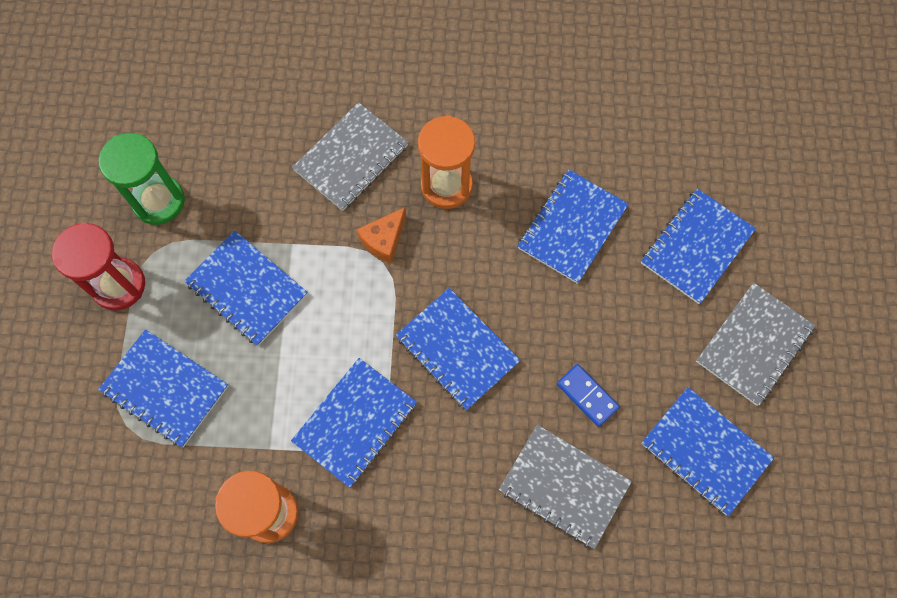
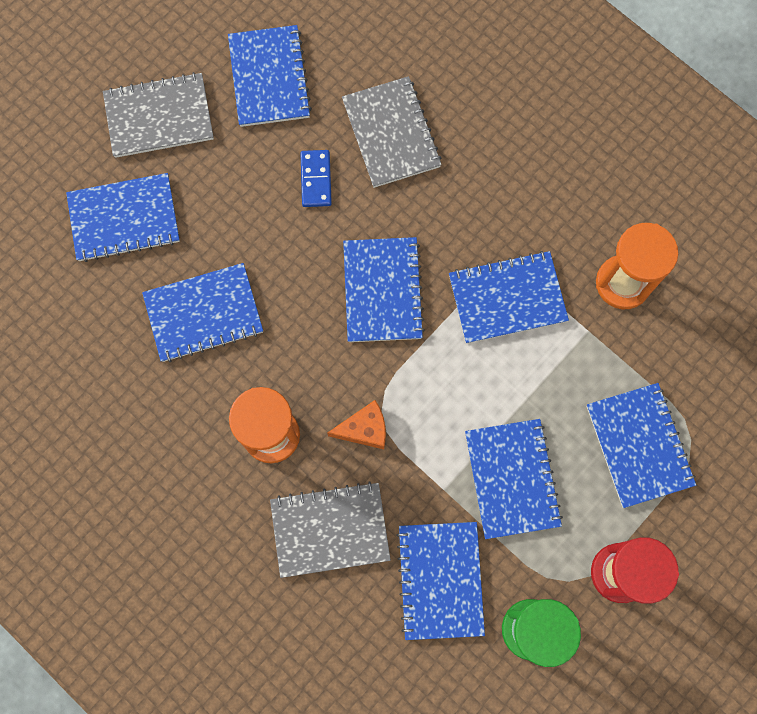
camera: 140 degrees left, 5 degrees up
none -> blue notebook [396,522,485,640]

